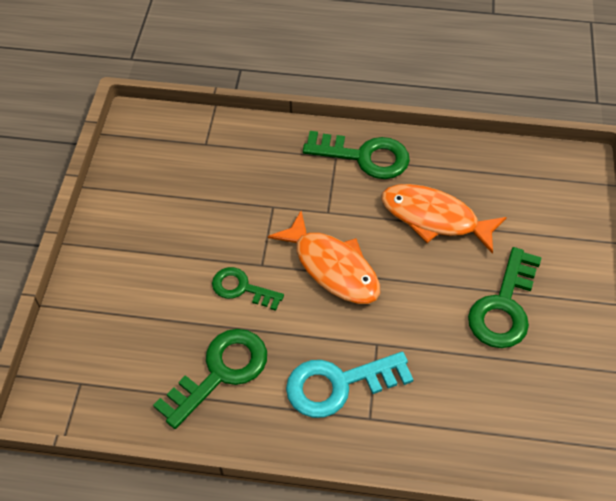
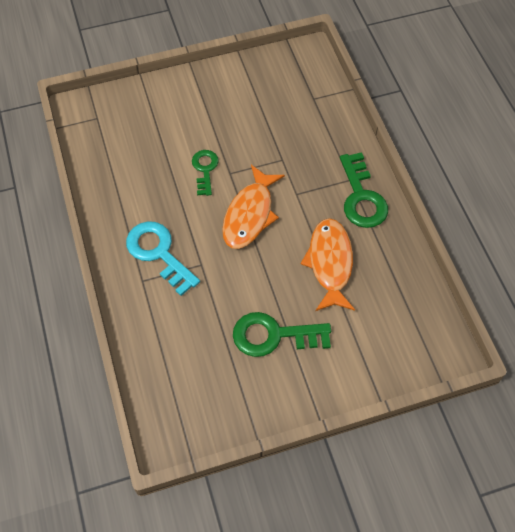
camera: 65 degrees right, 5 degrees up
green key [153,329,267,429] -> none

